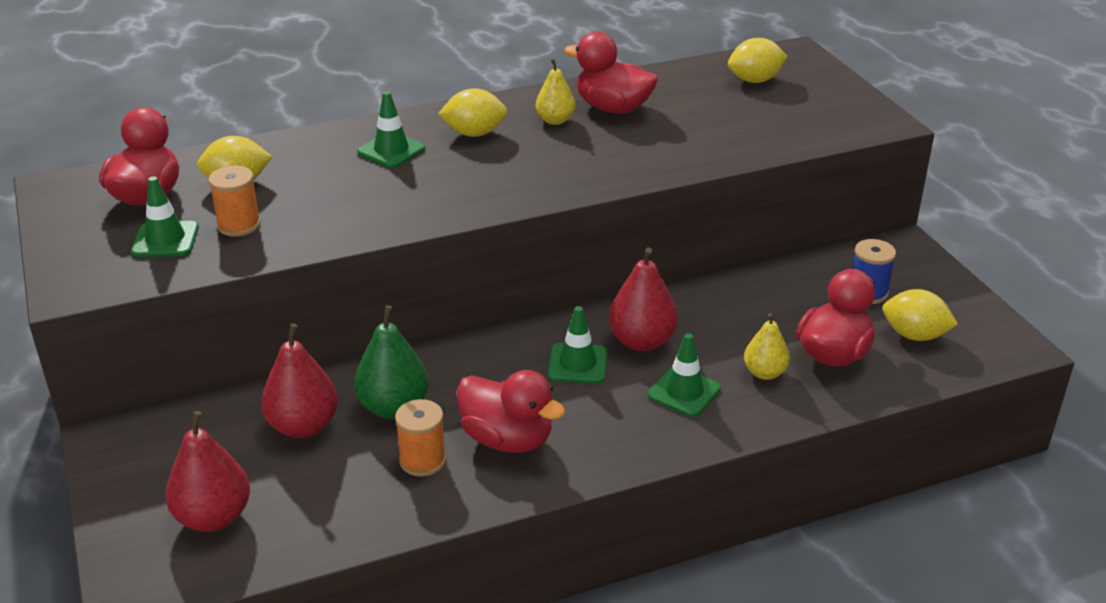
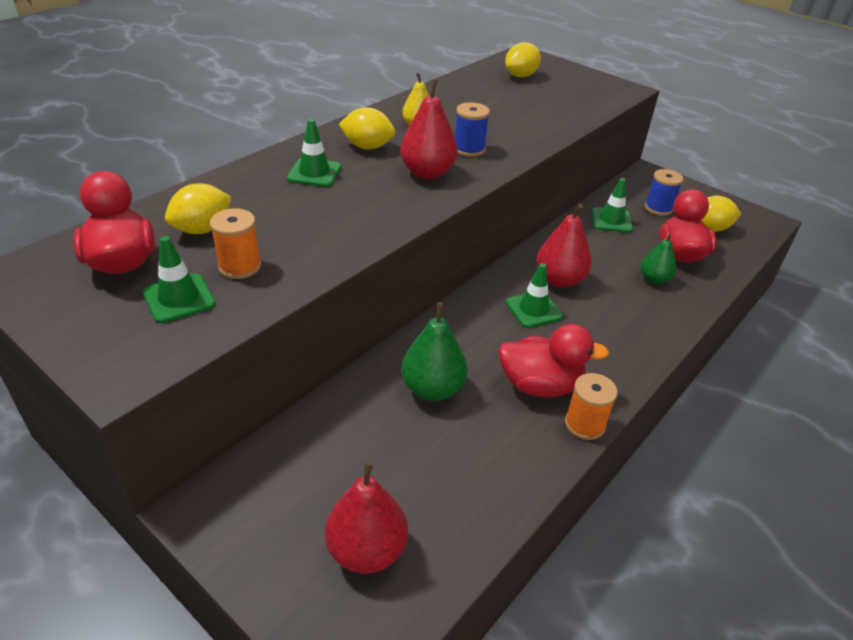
camera: 30 degrees left, 5 degrees up
red pear [261,324,338,438] -> red pear moved to [400,79,458,179]
orange spool [395,399,446,477] -> orange spool moved to [565,373,618,440]
yellow lemon [438,88,507,137] -> yellow lemon turned 45 degrees clockwise [339,107,395,149]
red duck [564,32,658,114] -> none
green traffic cone [648,333,721,417] -> green traffic cone moved to [592,178,633,233]
yellow pear [744,313,790,380] -> green pear [641,233,676,284]
none -> blue spool [455,102,490,157]

